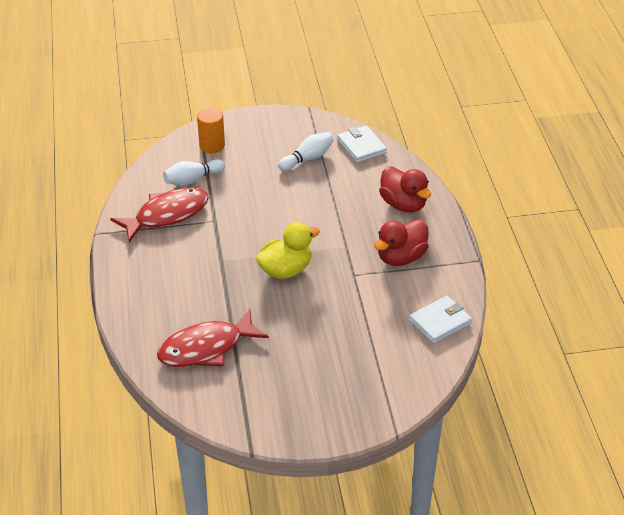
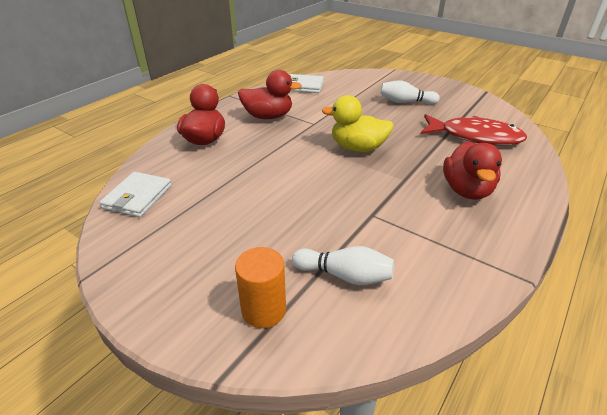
camera: 135 degrees left, 5 degrees down
red fish [110,188,209,242] -> none
white bowling pin [278,132,334,171] -> white bowling pin moved to [380,80,440,105]
none -> red duck [443,141,502,200]

